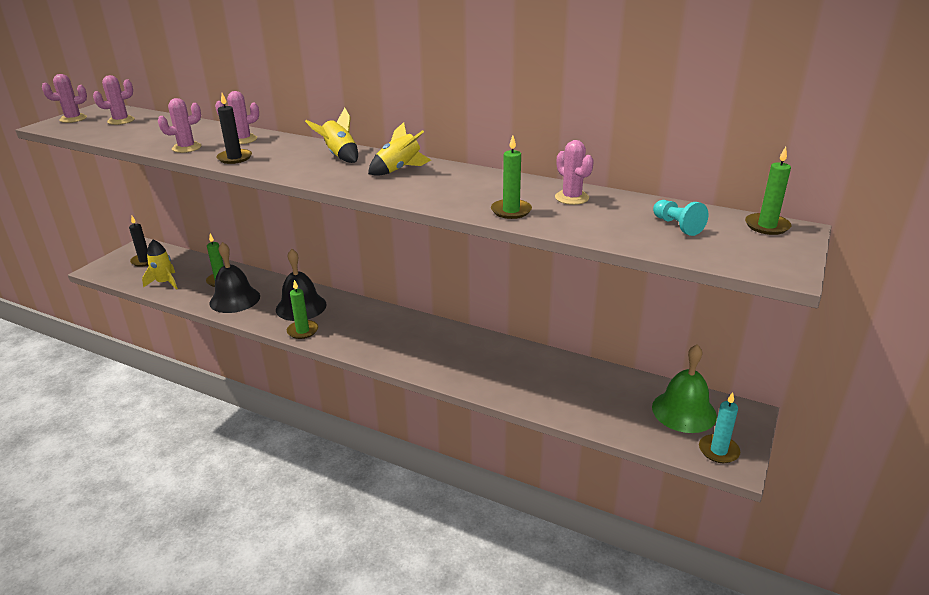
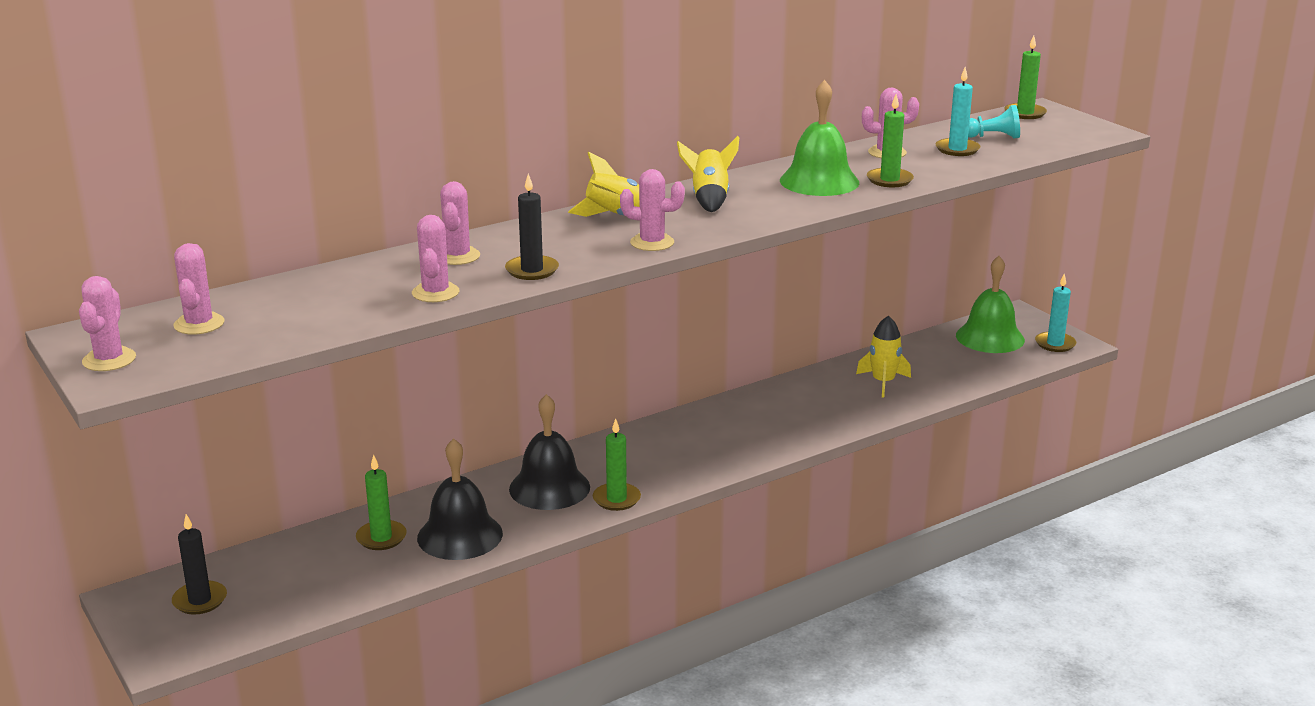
camera: 60 degrees left, 5 degrees down
yellow rocket [142,240,178,289] -> yellow rocket moved to [856,316,911,397]
none -> pink cactus [620,169,685,251]
none -> green bell [780,80,859,196]
none -> turquoise candle [936,67,980,156]

